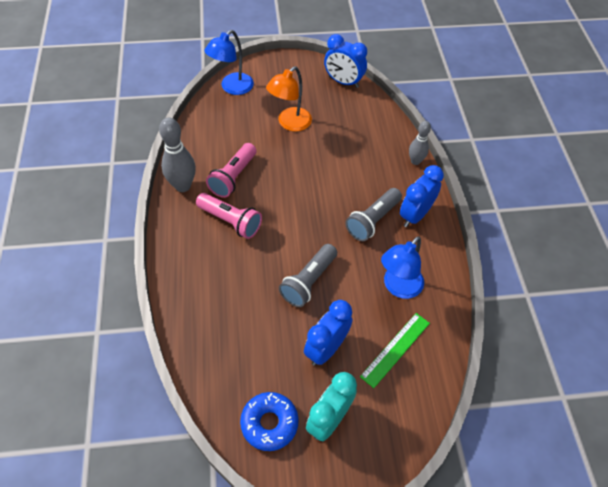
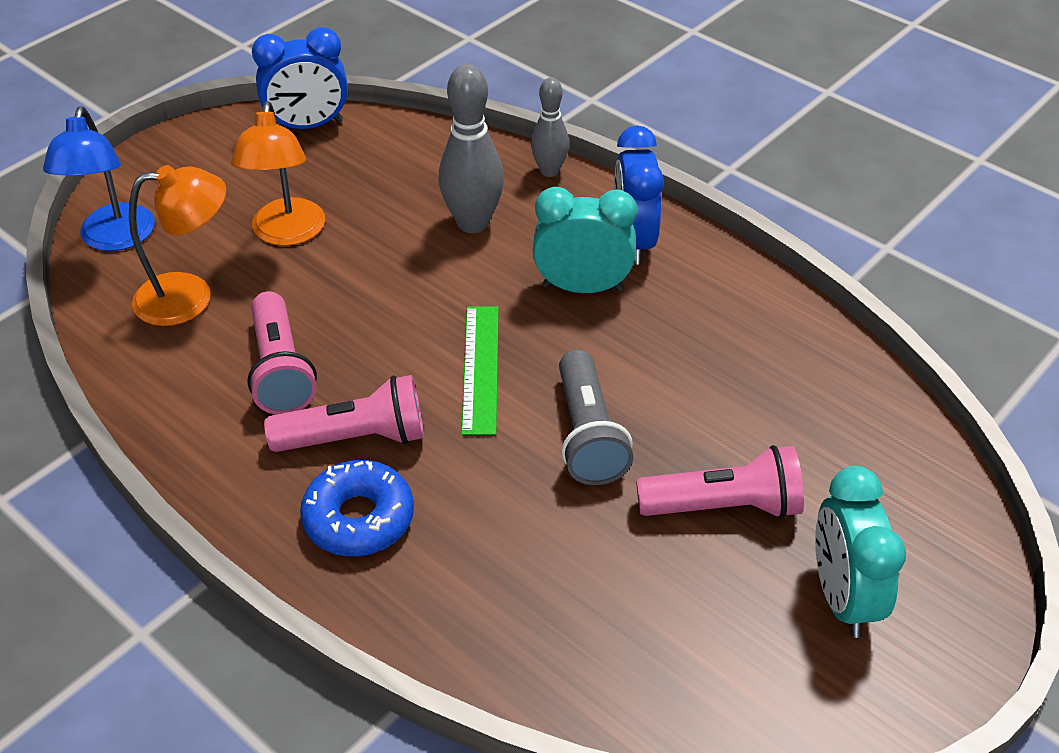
camera: 40 degrees left, 10 degrees down
grey bowling pin [159,117,196,192] -> grey bowling pin moved to [439,64,504,233]
blue donut [240,392,299,451] -> blue donut moved to [300,460,414,556]
blue clock [304,300,353,366] -> pink flashlight [636,445,804,519]
grey flashlight [345,188,402,241] -> turquoise clock [533,187,637,293]
green ruler [360,313,430,388] -> green ruler moved to [461,306,499,435]
blue lamp [381,236,424,299] -> none
none -> orange lamp [129,165,226,326]

